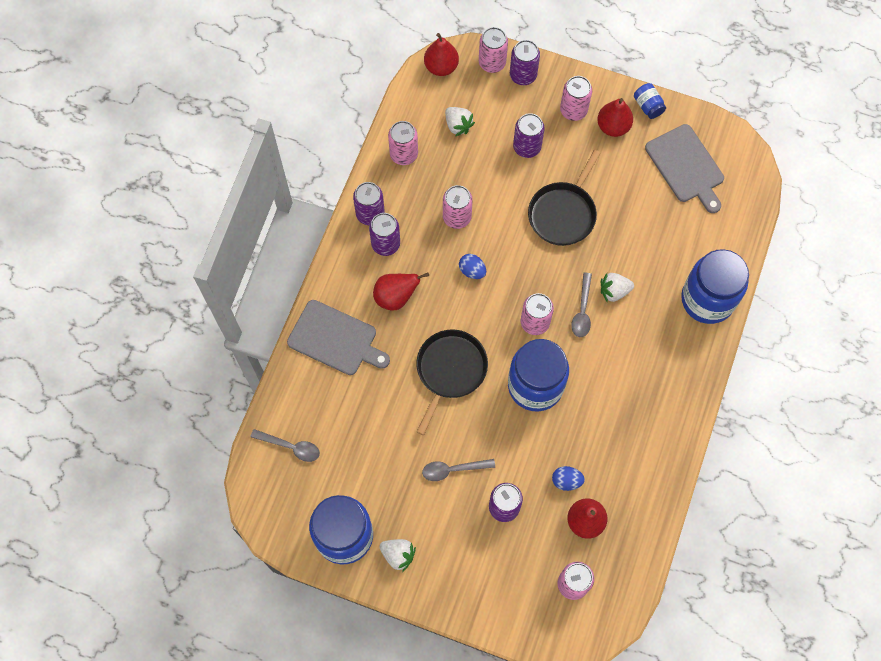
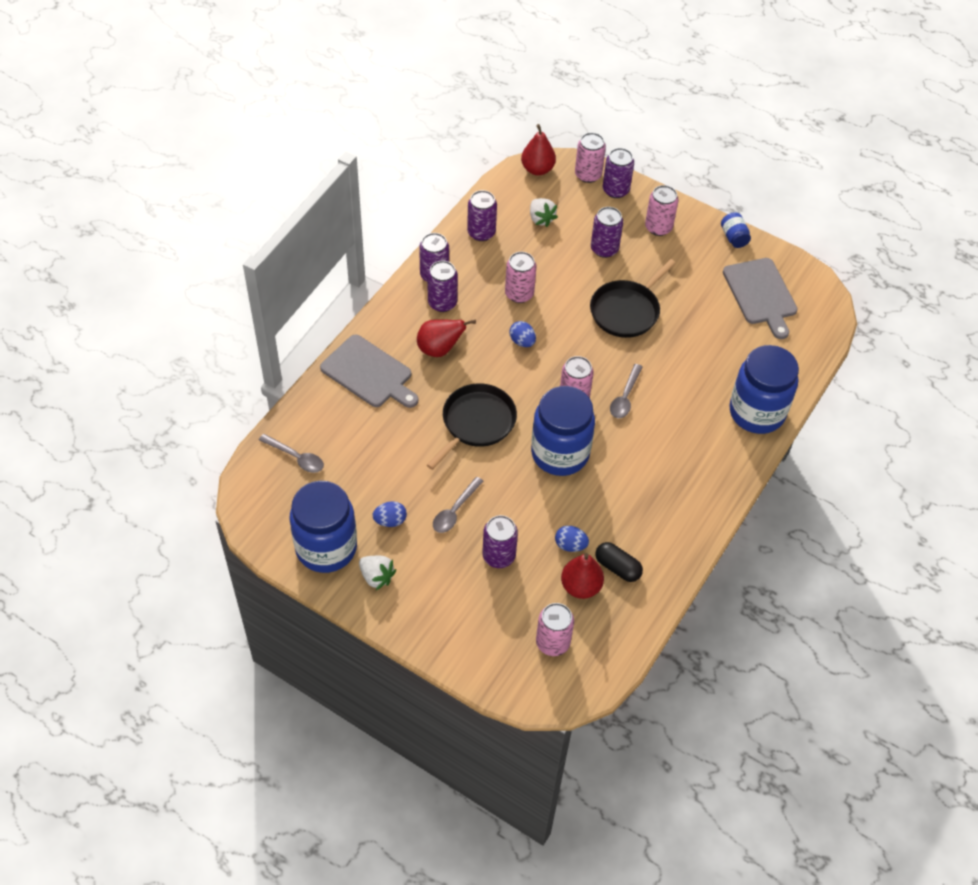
camera: 10 degrees right, 15 degrees down
pink can [388,121,418,165] -> purple can [467,190,497,241]
grey spoon [422,459,495,481] -> grey spoon turned 60 degrees counterclockwise [433,477,483,533]
red pear [597,98,633,137] -> none
white strawberry [601,273,634,302] -> none
none -> blue egg [373,501,407,527]
none -> black capsule [595,542,643,582]

